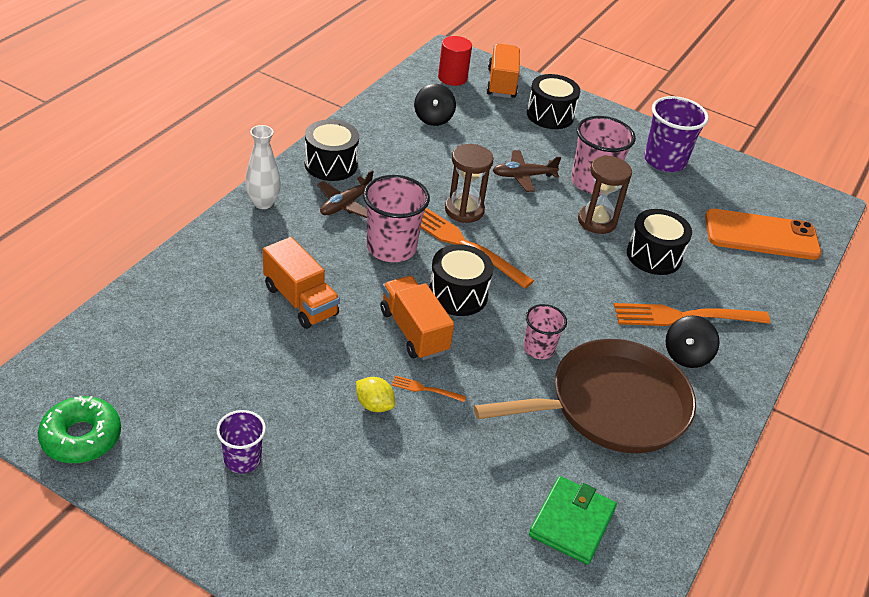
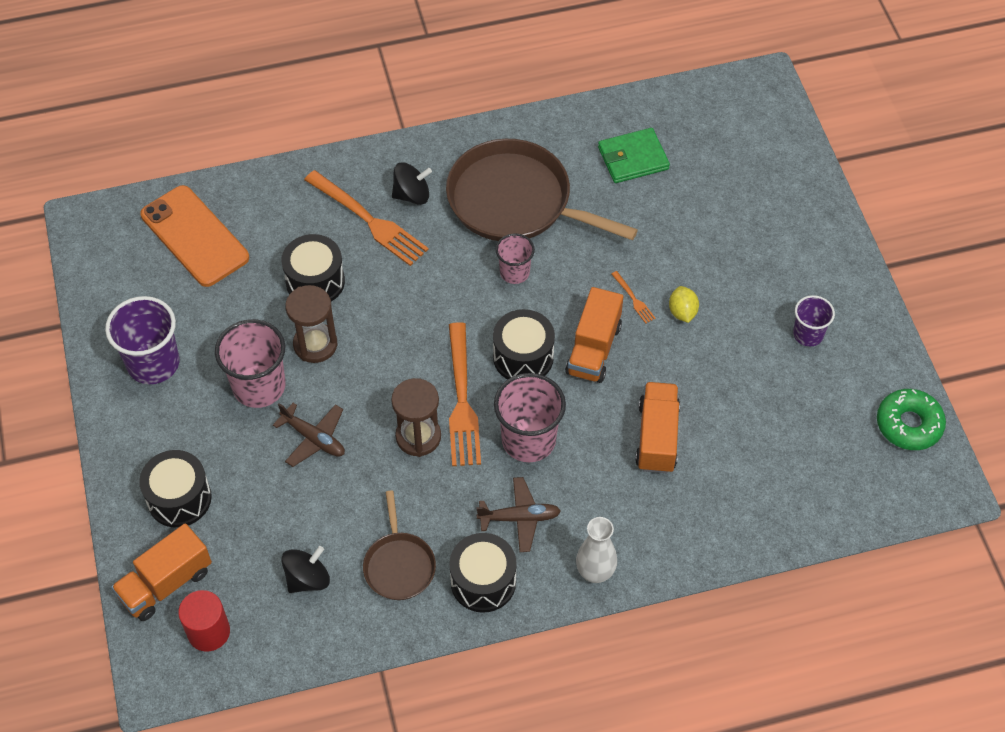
camera: 130 degrees left, 15 degrees up
none -> brown pan [363,491,436,600]

